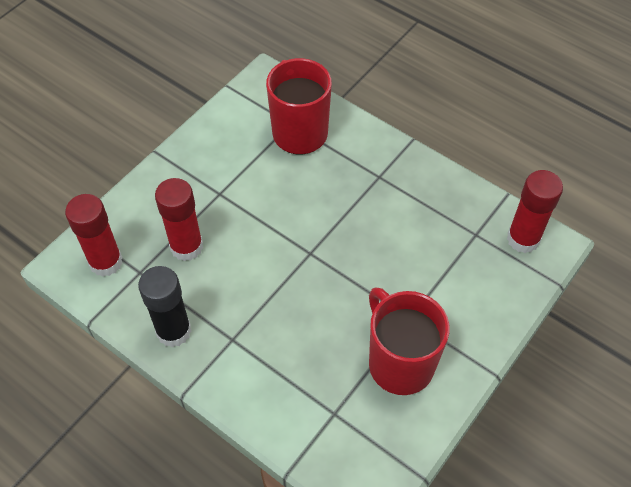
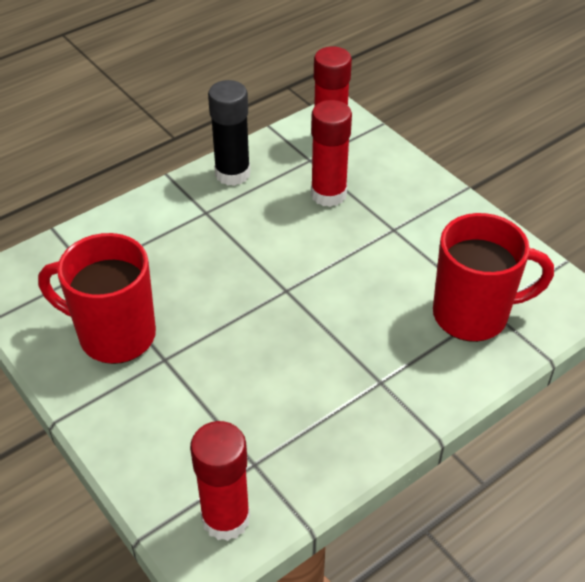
camera: 105 degrees right, 10 degrees down
red mug [369,287,450,395] -> red mug turned 150 degrees counterclockwise [38,233,156,364]

